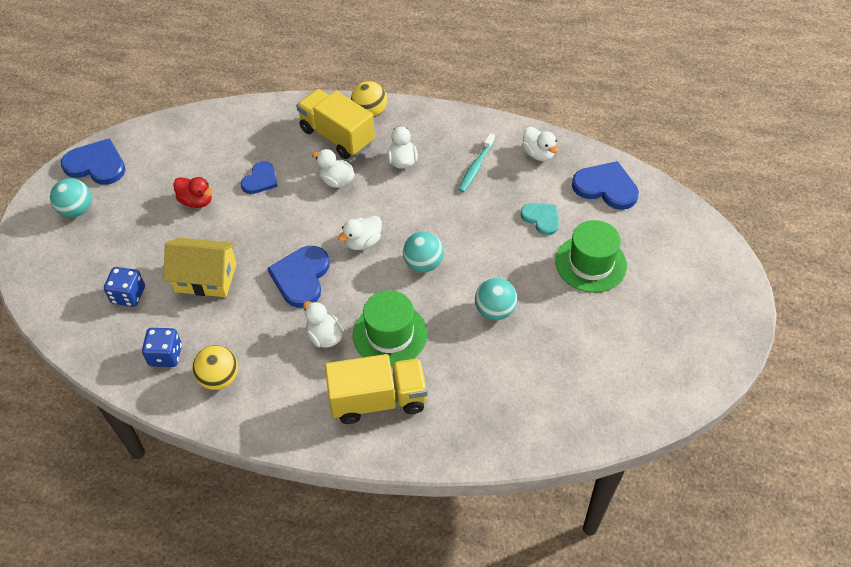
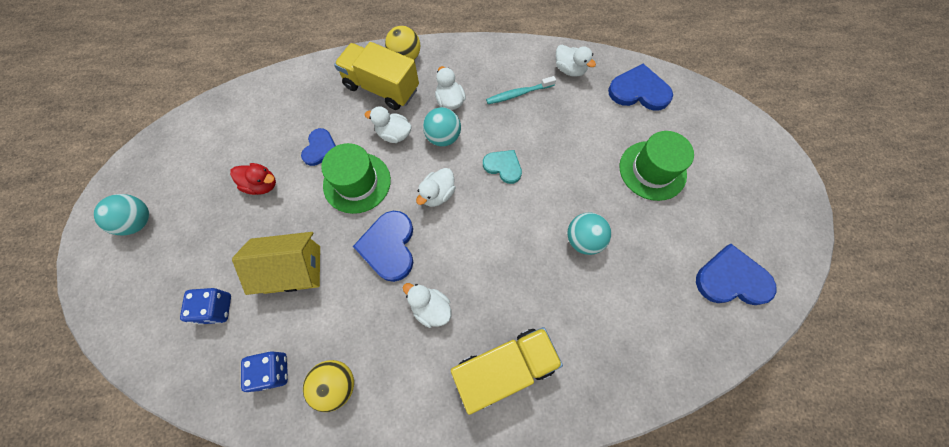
camera: 15 degrees left, 15 degrees up
blue heart [61,138,126,185] -> blue heart moved to [696,244,776,305]
green hat [353,290,428,367] -> green hat moved to [321,143,391,214]
turquoise ball [403,232,444,272] -> turquoise ball moved to [423,107,461,147]
turquoise toothbrush [458,133,495,192] -> turquoise toothbrush turned 60 degrees clockwise [486,76,556,104]
turquoise heart [521,203,559,235] -> turquoise heart moved to [483,150,522,184]

